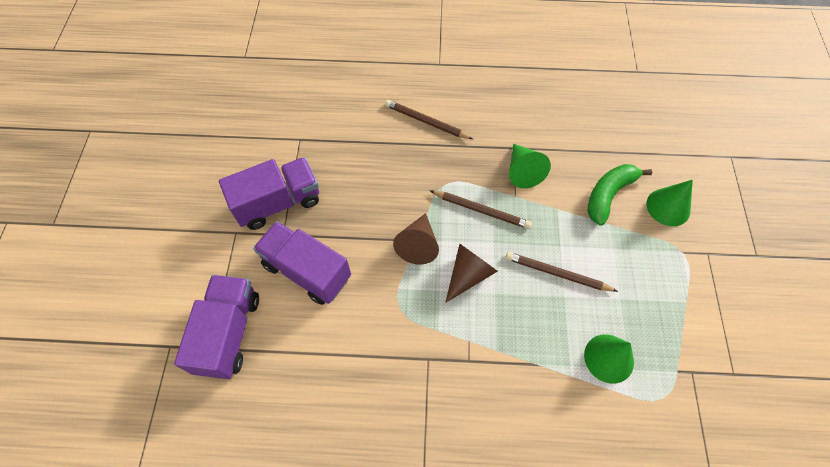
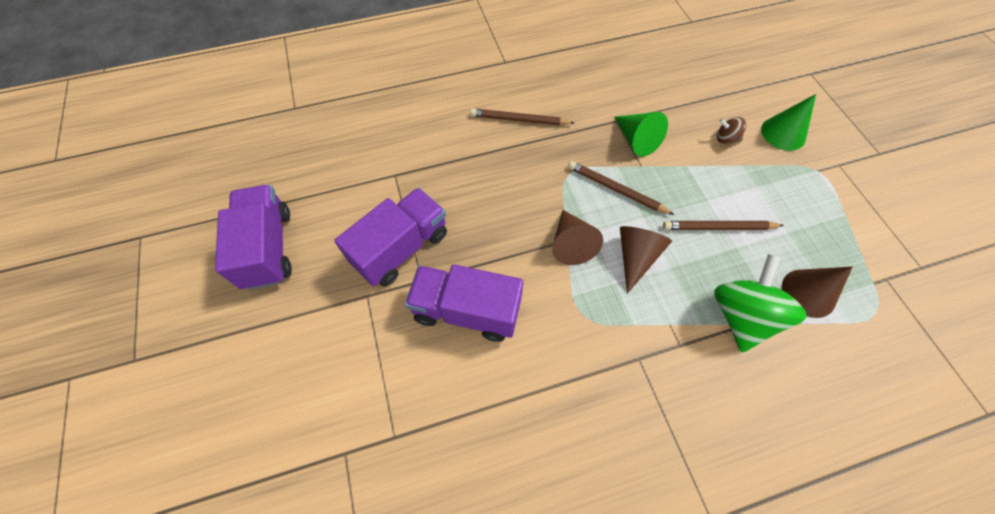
camera: 20 degrees left, 0 degrees up
purple truck [174,275,259,379] -> purple truck moved to [215,185,292,290]
brown pencil [430,191,532,229] -> brown pencil turned 150 degrees counterclockwise [568,161,674,215]
green cone [584,334,634,384] -> brown cone [782,266,853,318]
green banana [587,164,652,226] -> brown spinning top [717,117,746,144]
none -> green spinning top [714,254,807,352]

